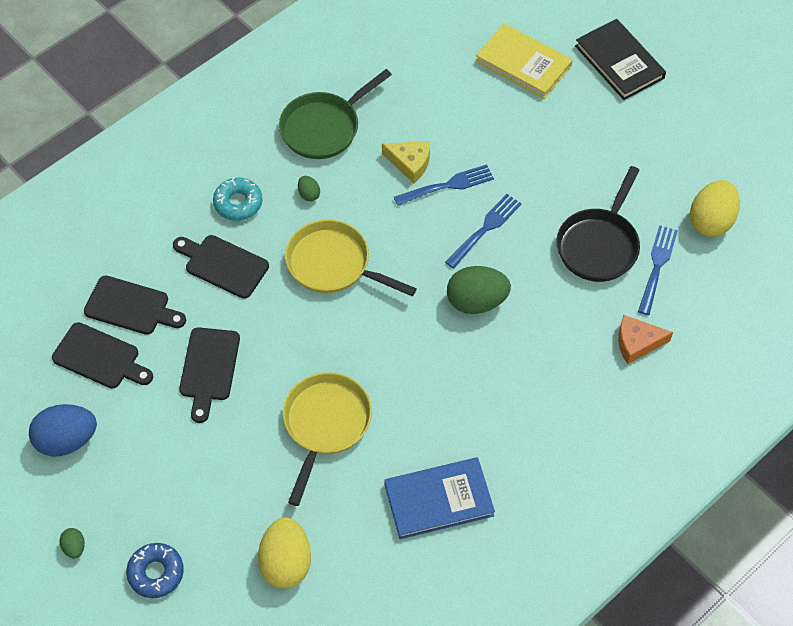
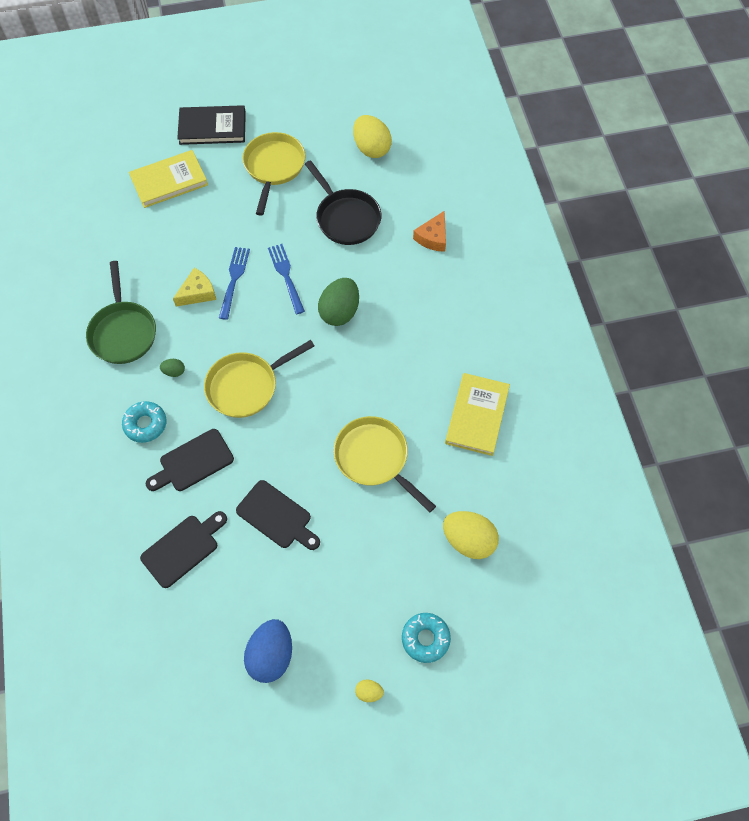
camera: 60 degrees left, 5 degrees up
black cutting board [52,322,153,389] -> none
green egg [60,528,85,558] -> yellow egg [355,679,384,702]
blue donut [126,543,184,598] -> turquoise donut [402,613,451,663]
blue book [384,457,495,539] -> yellow book [445,373,510,456]
blue fork [638,225,678,315] -> none
none -> yellow pan [243,132,305,216]

